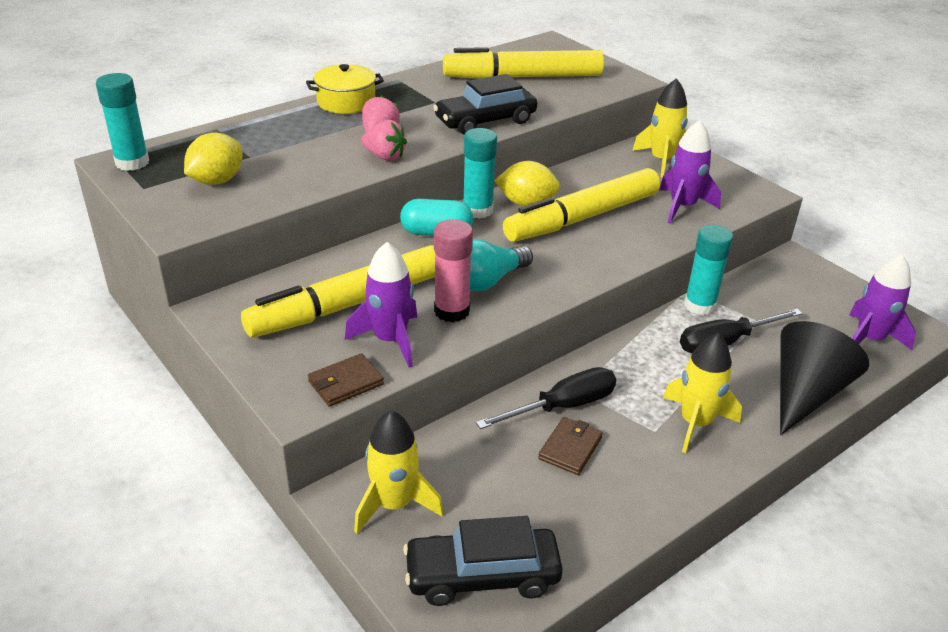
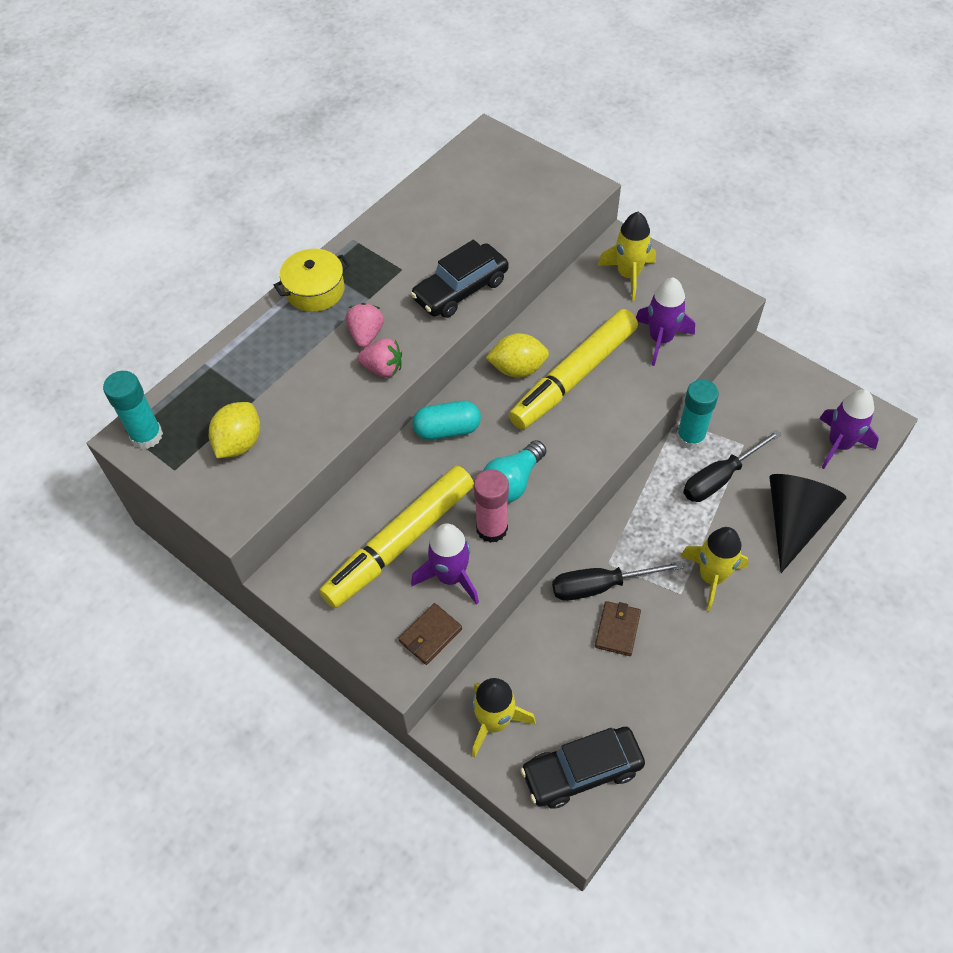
camera: 10 degrees left, 20 degrees up
yellow marker [443,47,604,79] -> none
turquoise glue stick [463,128,497,219] -> none
black screwdriver [476,367,616,429] -> black screwdriver turned 150 degrees counterclockwise [552,561,683,601]

